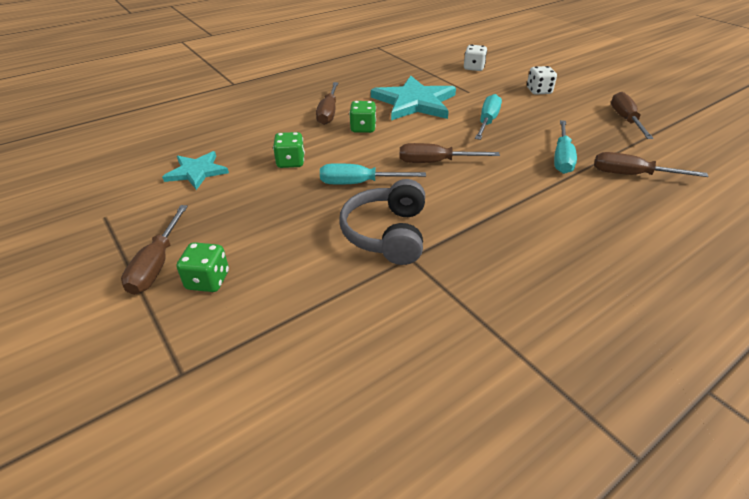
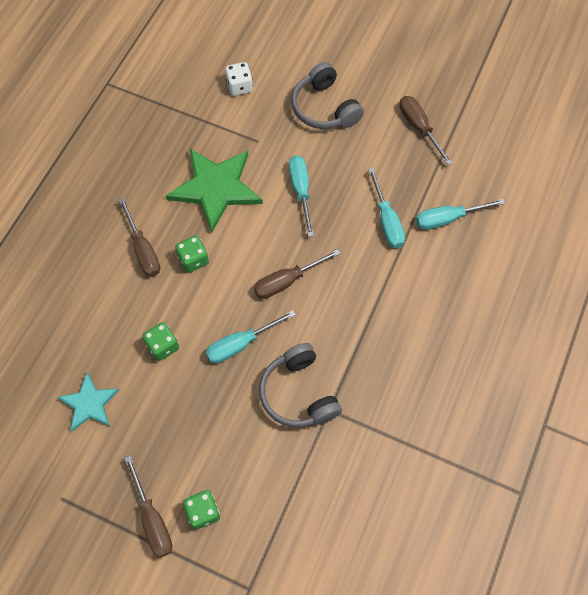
camera: 30 degrees left, 25 degrees up
turquoise star [371,76,456,120] -> green star [166,149,263,232]
white dice [527,66,557,95] -> grey headphones [291,62,364,129]
brown screwdriver [594,152,708,177] -> turquoise screwdriver [416,199,505,230]

